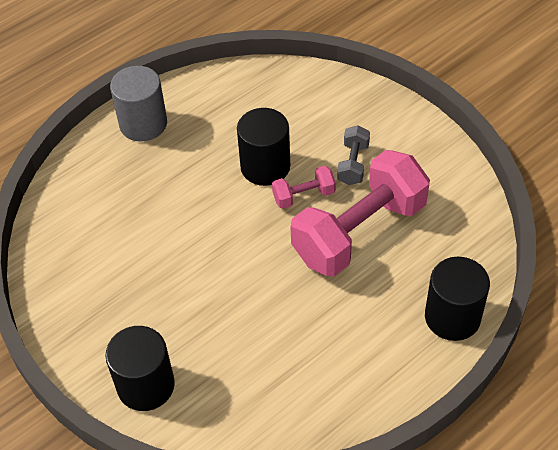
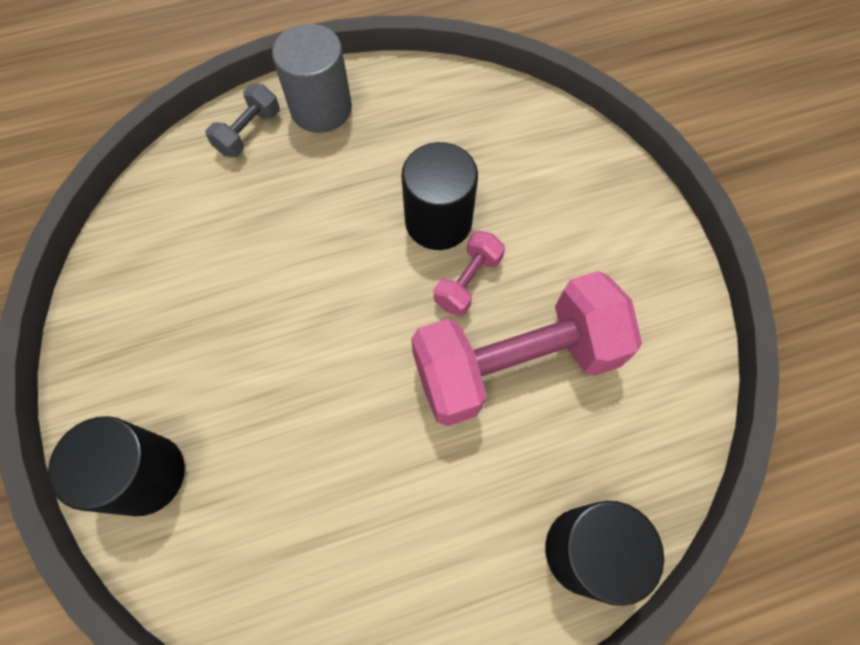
camera: 20 degrees right, 15 degrees up
pink dumbbell [272,166,336,209] -> pink dumbbell turned 60 degrees counterclockwise [434,231,505,316]
grey dumbbell [337,125,370,185] -> grey dumbbell moved to [205,84,280,157]

